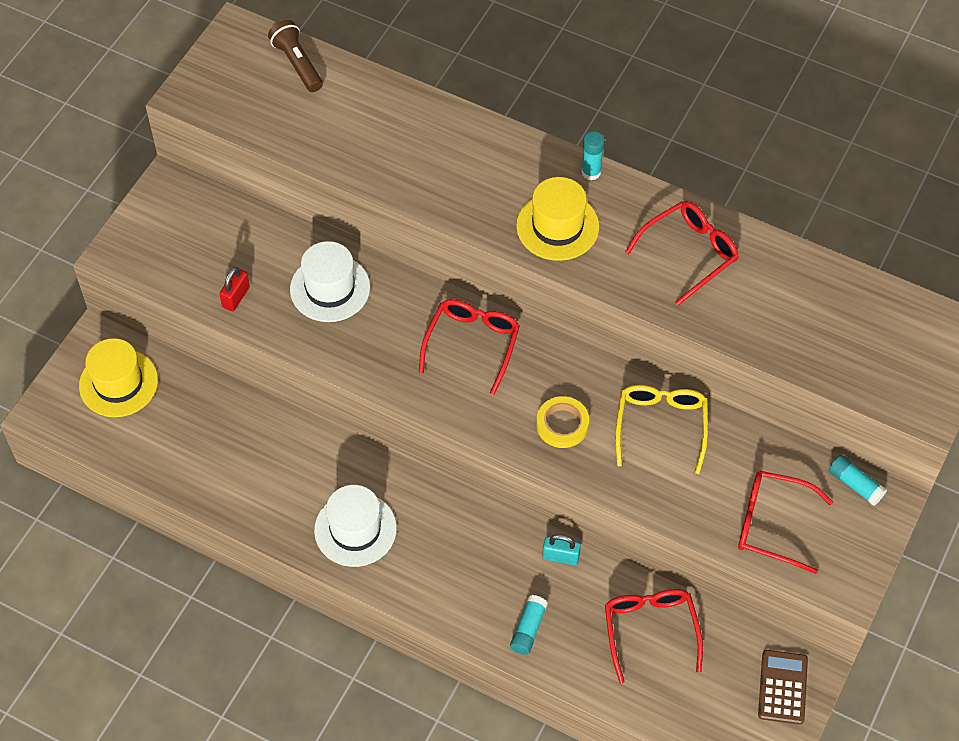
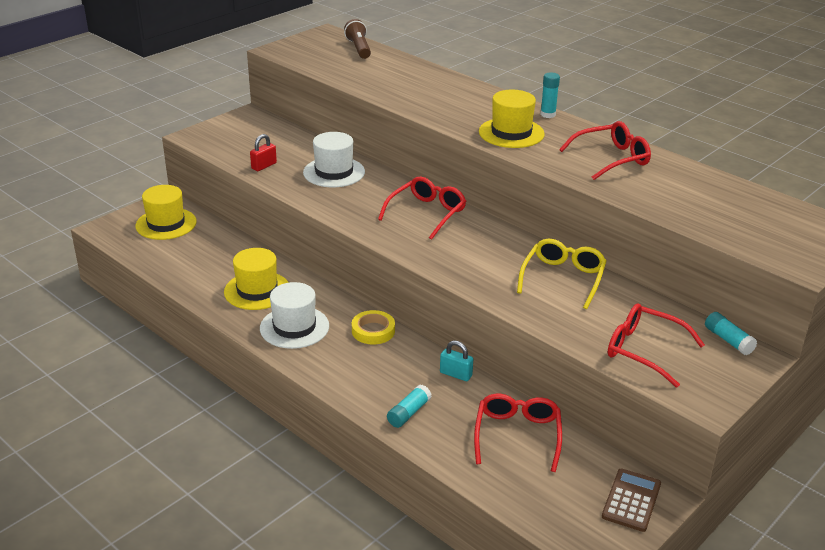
camera: 15 degrees right, 25 degrees down
yellow tape [536,396,589,448] -> yellow tape moved to [352,310,395,345]
none -> yellow hat [224,248,289,310]

